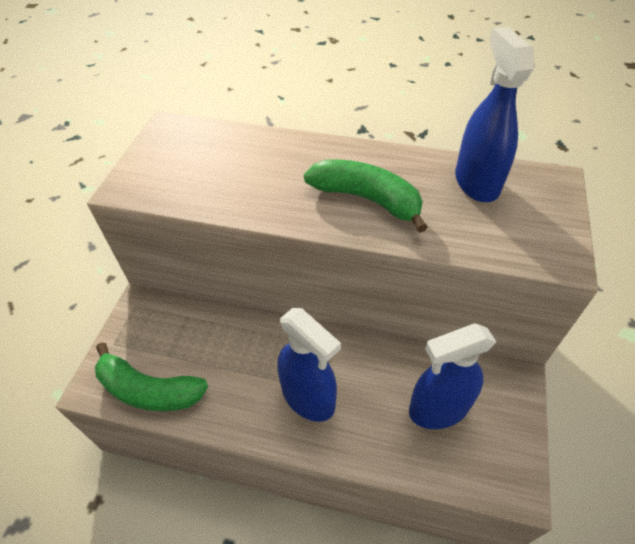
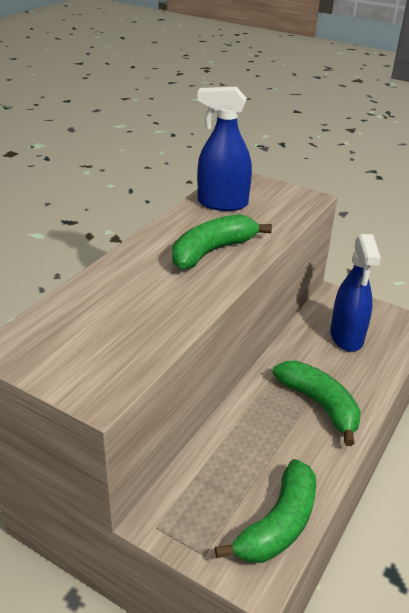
camera: 75 degrees left, 15 degrees down
blue spray bottle [277,308,341,422] -> green banana [273,361,361,446]

